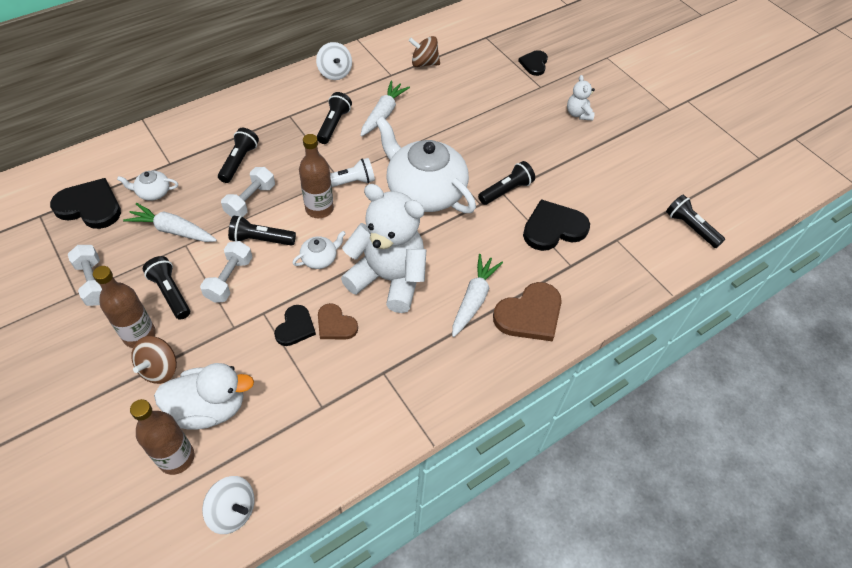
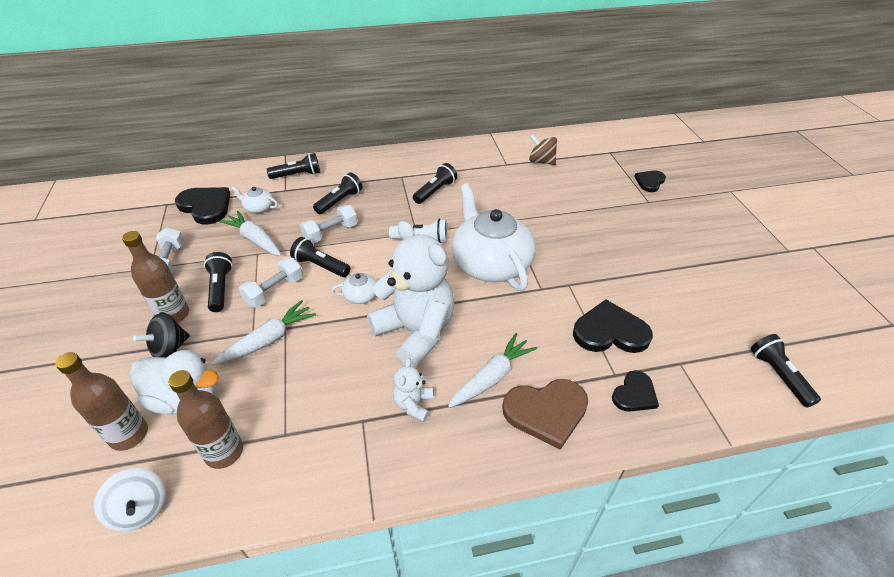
camera: 25 degrees right, 10 degrees down
brown spinning top [131,336,177,384] -> black spinning top [133,312,190,357]
black heart [274,305,316,346] -> black heart moved to [612,370,659,412]
brown bottle [299,134,334,218] -> brown bottle moved to [168,370,243,469]
white spinning top [316,42,352,80] -> none
brown heart [318,303,358,339] -> none
white carrot [360,81,410,136] -> white carrot moved to [212,300,316,365]
black flashlight [478,161,535,205] -> black flashlight moved to [267,153,320,179]
white teddy bear [567,75,595,121] -> white teddy bear moved to [393,358,433,422]

